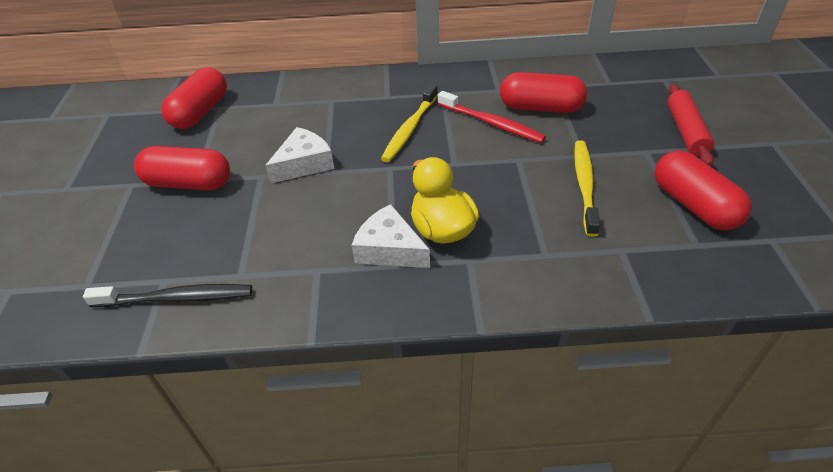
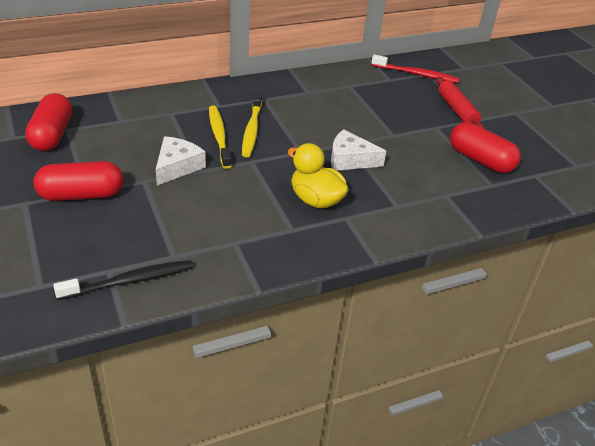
camera: 25 degrees left, 5 degrees down
white cheese [352,204,430,268] -> white cheese moved to [331,129,386,171]
red toothbrush [438,91,546,143] -> red toothbrush moved to [371,55,459,83]
red capsule [500,72,587,113] -> none
yellow toothbrush [574,140,600,237] -> yellow toothbrush moved to [209,106,231,169]

